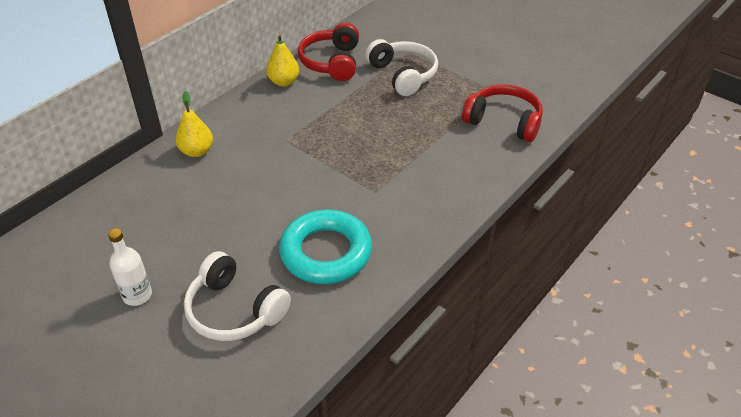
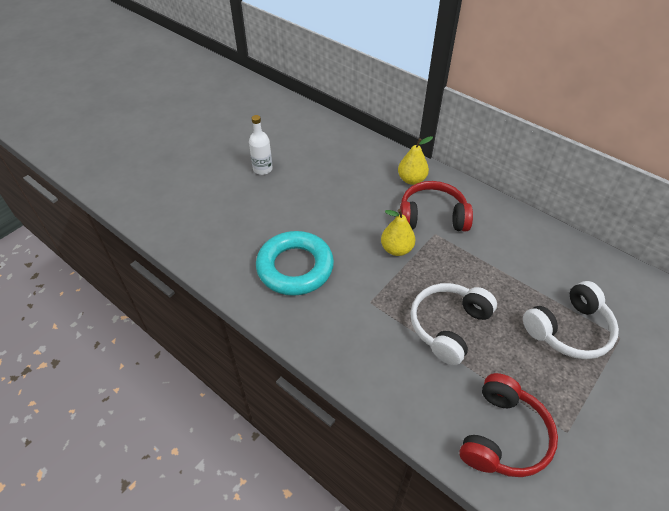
camera: 90 degrees right, 5 degrees up
white headphones [184,251,291,341] -> white headphones moved to [411,283,497,365]
yellow pear [266,35,299,86] -> yellow pear moved to [381,209,415,256]
red headphones [298,23,359,81] -> red headphones moved to [400,181,473,231]

